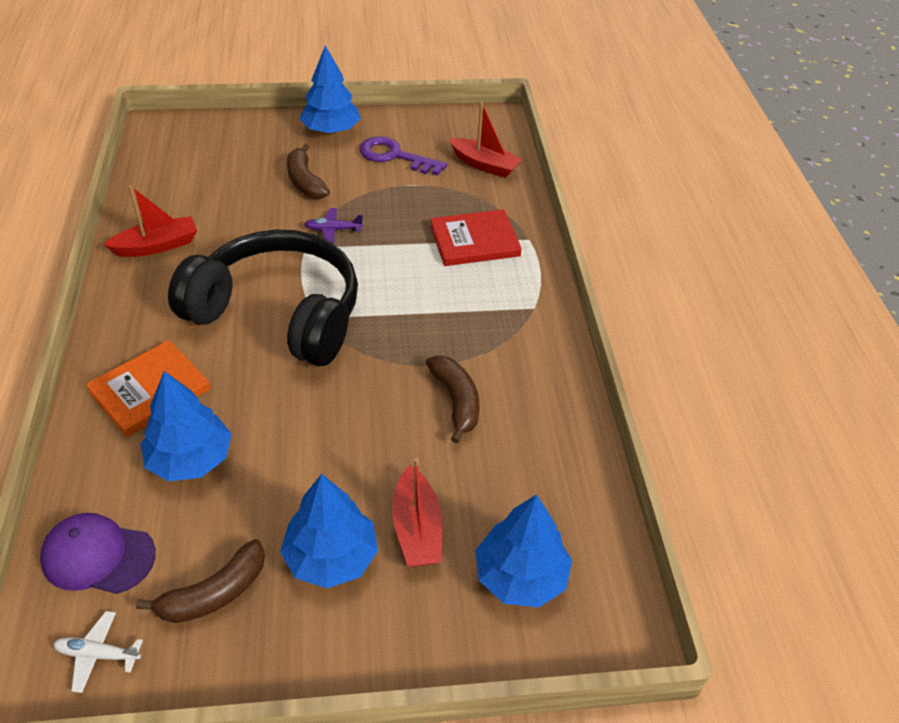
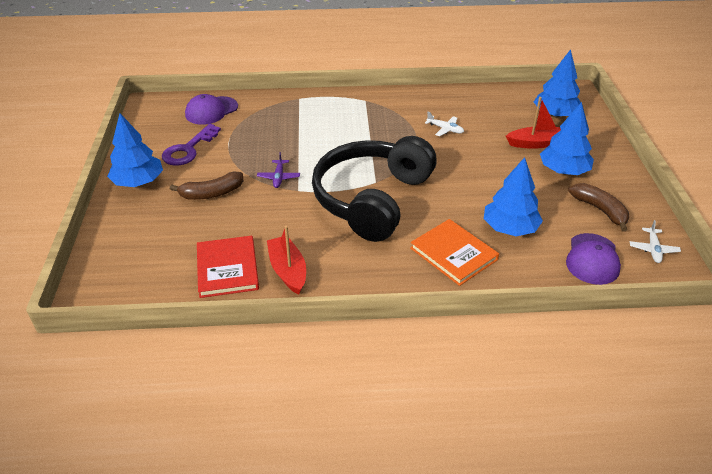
camera: 85 degrees left, 5 degrees down
brown banana [426,355,480,444] -> white plane [425,112,464,137]
red book [430,209,522,266] -> red book moved to [197,236,259,298]
red boat [449,102,522,178] -> purple cap [185,94,238,125]

